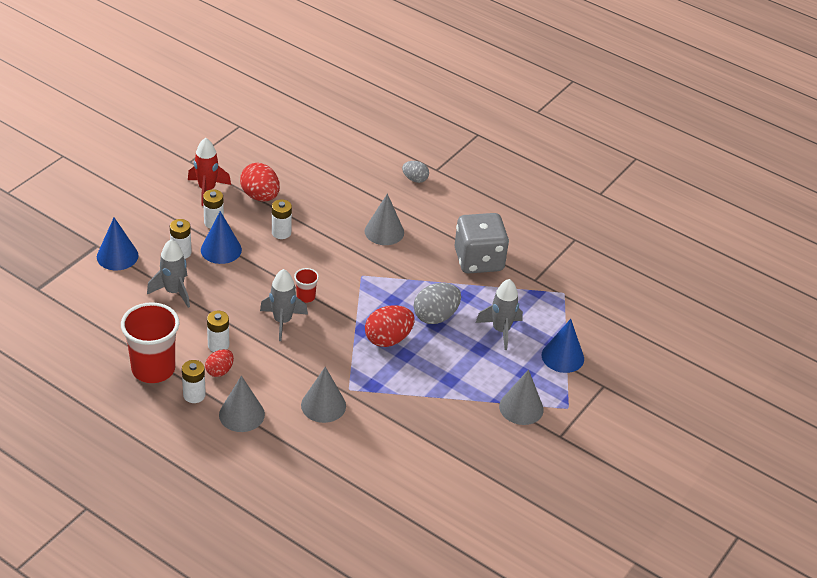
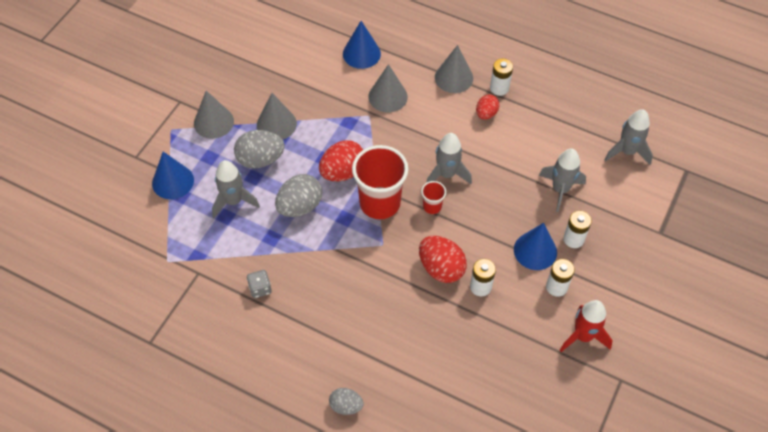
camera: 175 degrees right, 15 degrees up
blue cone [97,217,139,270] -> blue cone moved to [343,21,381,69]
red cup [121,302,180,383] -> red cup moved to [352,145,408,219]
white battery [207,311,229,352] -> none
red egg [240,163,280,201] -> red egg moved to [419,236,467,283]
grey cone [365,193,404,245] -> grey cone moved to [257,93,297,140]
grey dice [454,213,509,274] -> grey dice [247,270,272,298], size x0.41
none -> grey egg [234,130,285,168]
none -> grey rocket [604,109,653,165]

